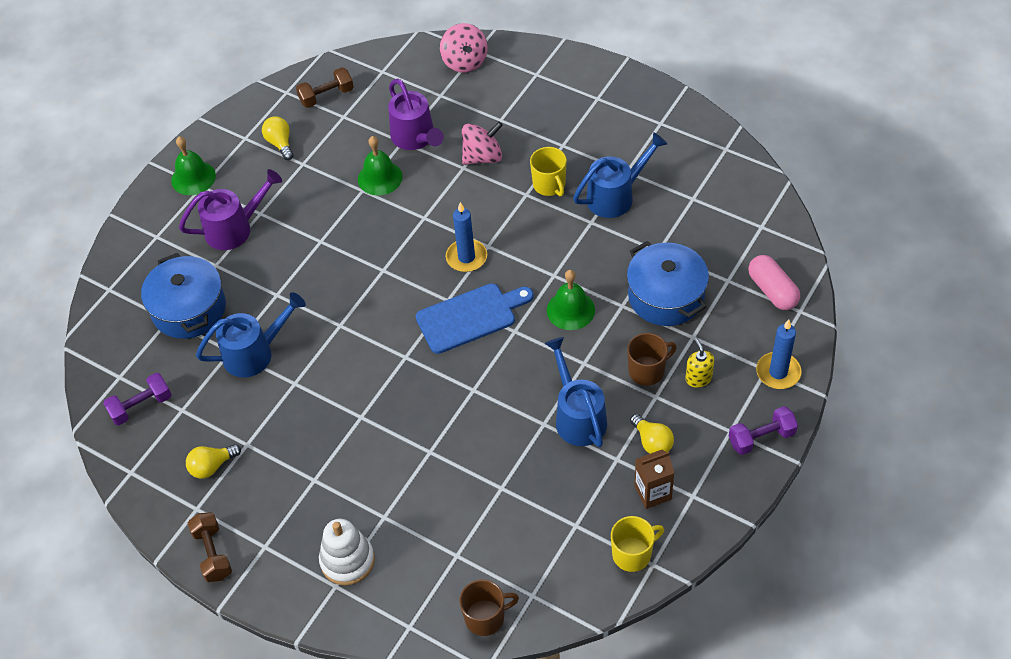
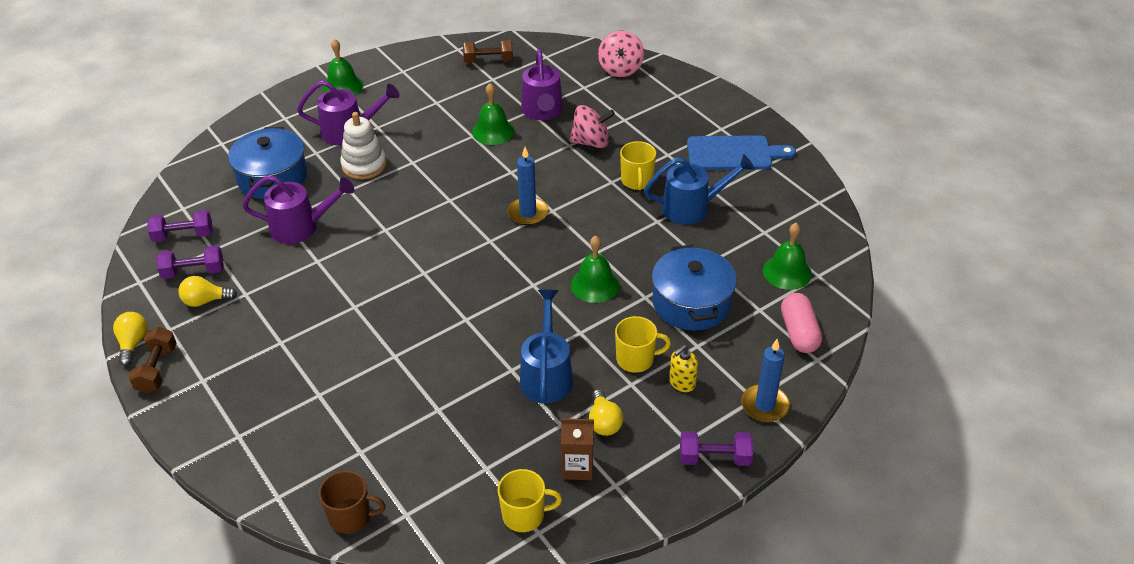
camera: 20 degrees right, 10 degrees down
blue watering can [196,292,306,378] -> purple watering can [242,175,354,244]
yellow light bulb [262,116,294,160] -> yellow light bulb moved to [113,312,147,366]
white stacking toy [319,519,375,585] -> white stacking toy moved to [340,112,386,179]
blue cutting board [416,283,534,354] -> blue cutting board moved to [687,135,796,170]
brown mug [627,333,677,386] -> yellow mug [615,316,671,373]
yellow soap dispenser [686,338,714,388] -> yellow soap dispenser turned 135 degrees counterclockwise [669,345,698,392]
none -> purple dumbbell [156,245,224,279]
none -> green bell [763,223,812,290]

